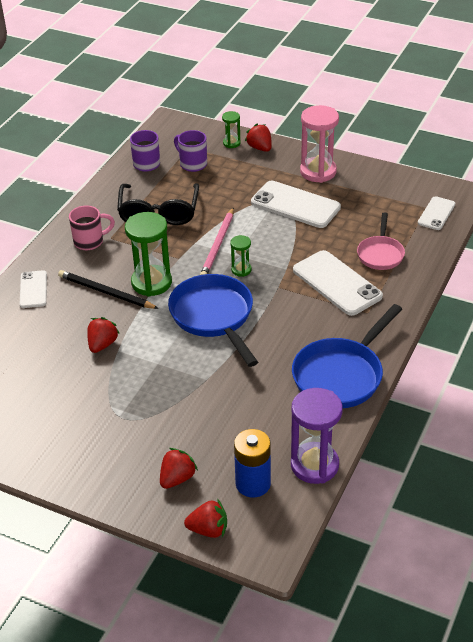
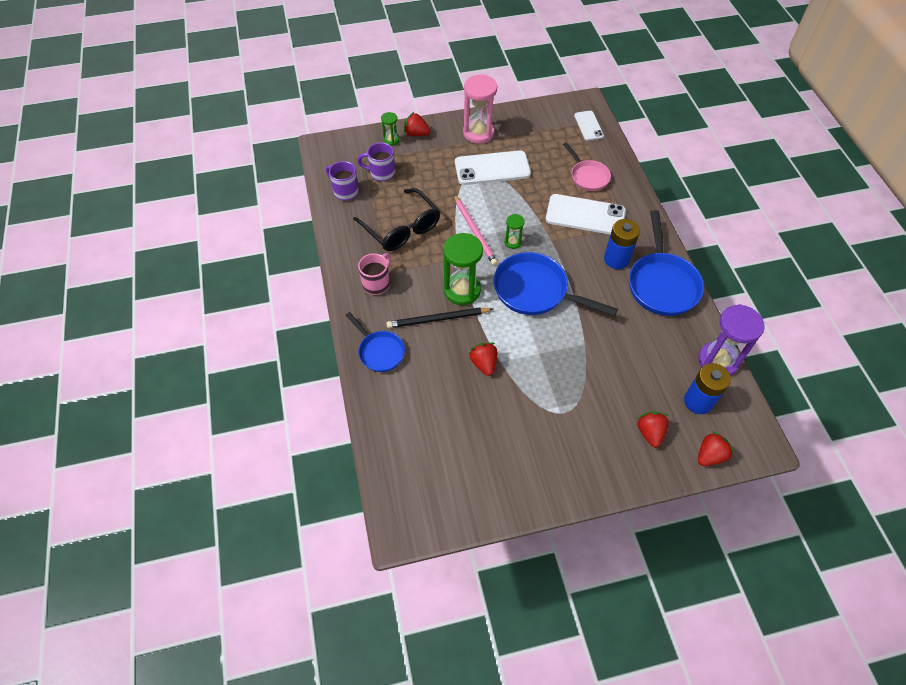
camera: 40 degrees left, 15 degrees up
white phone [20,270,47,308] -> blue pan [346,312,405,372]
none -> blue battery [604,219,640,269]

